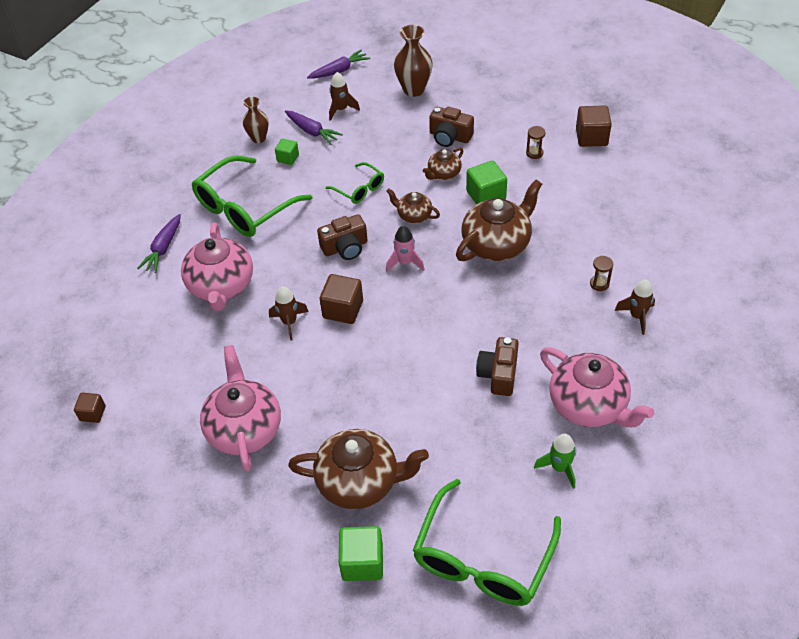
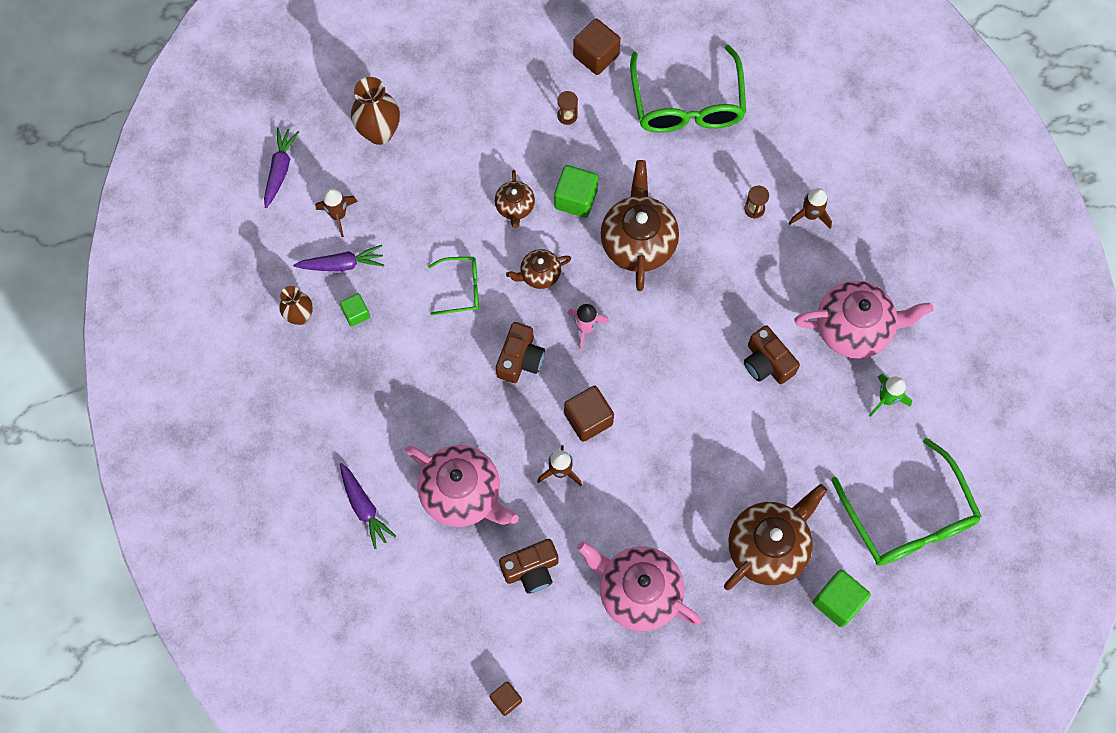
camera: 50 degrees left, 20 degrees up
green glasses [192,155,312,237] -> green glasses moved to [630,45,746,133]
brown camera [429,107,474,147] -> brown camera moved to [499,539,558,593]

